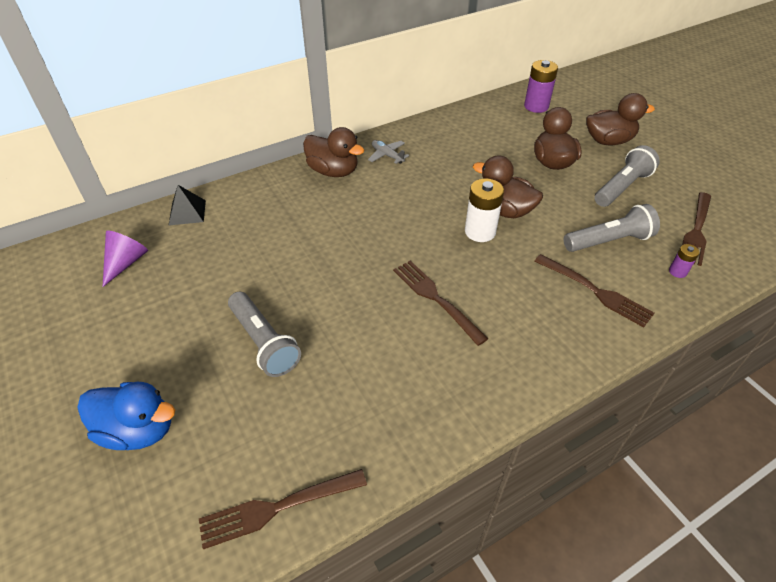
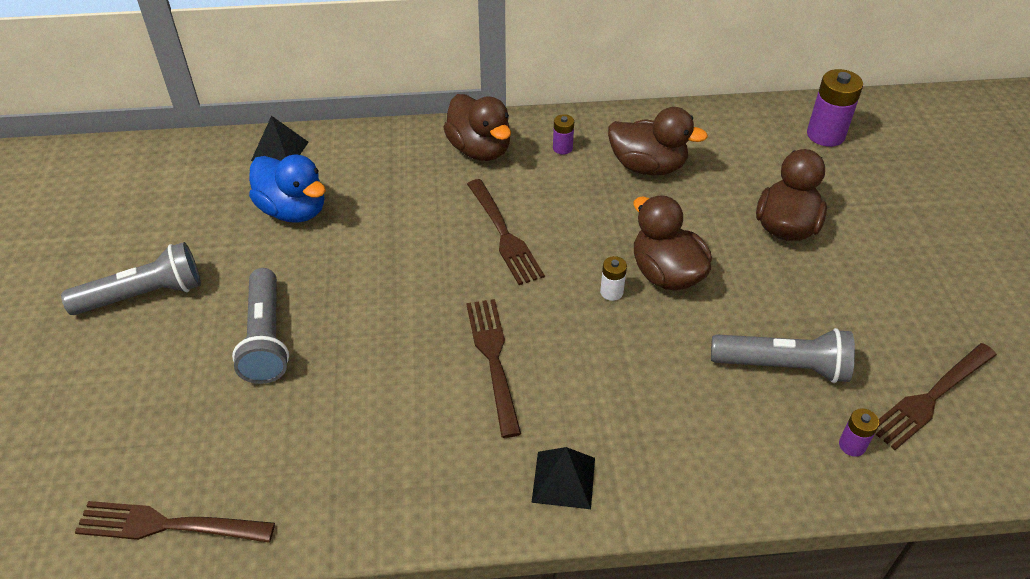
camera: 25 degrees right, 0 degrees up
blue duck [78,382,175,450] -> blue duck moved to [249,154,326,223]
purple cone [102,230,148,287] -> none
grey plane [368,140,409,164] -> purple battery [553,114,574,154]
white battery [465,178,504,242] -> white battery [600,256,627,301], size x0.52
brown fork [534,254,654,328] -> brown fork moved to [467,179,545,285]
brown duck [586,93,655,145] -> brown duck moved to [608,107,708,175]
grey flashlight [595,145,660,207] -> grey flashlight moved to [61,242,201,315]
none -> black pyramid [531,447,595,509]

